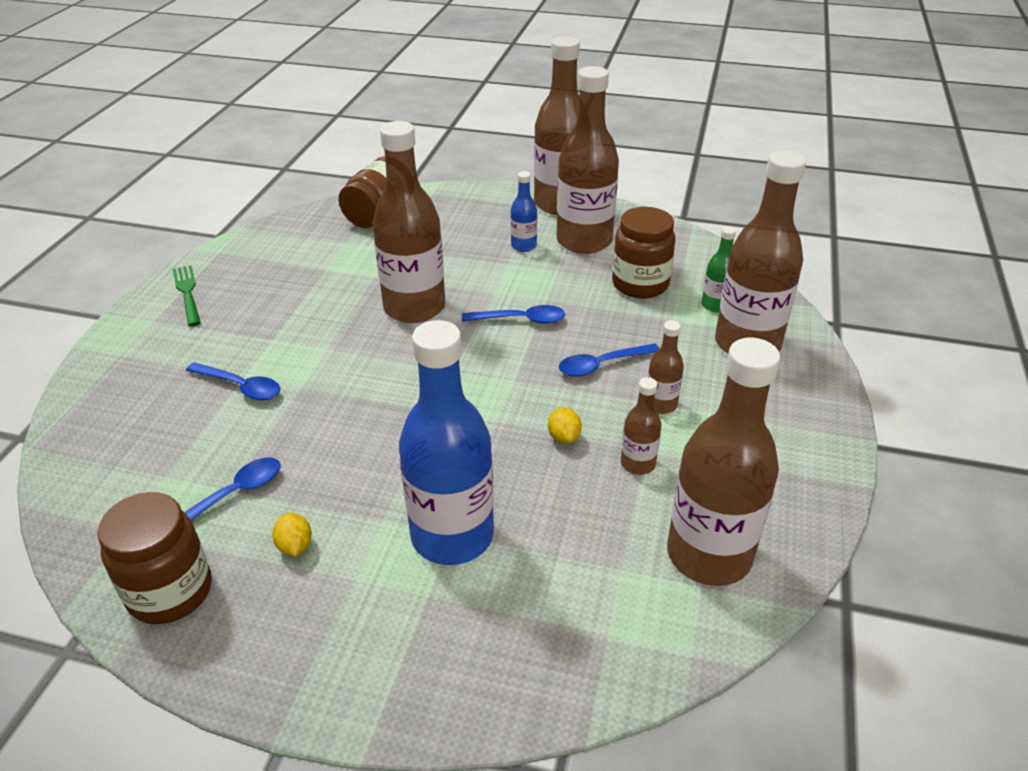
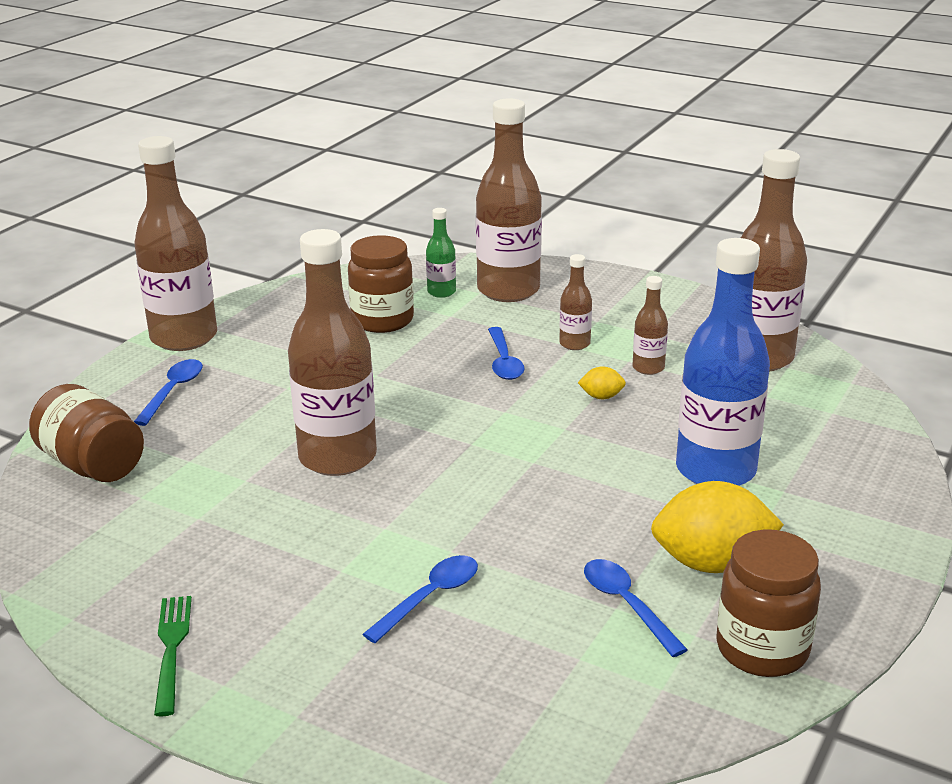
camera: 75 degrees left, 10 degrees down
green fork [173,265,201,326] -> green fork turned 90 degrees clockwise [154,596,192,717]
yellow lemon [272,513,312,556] -> yellow lemon [651,481,784,573], size x2.26
blue spoon [462,305,565,324] -> blue spoon moved to [134,359,203,426]
blue bottle [510,171,537,252] -> none
brown bottle [557,66,619,254] -> none

